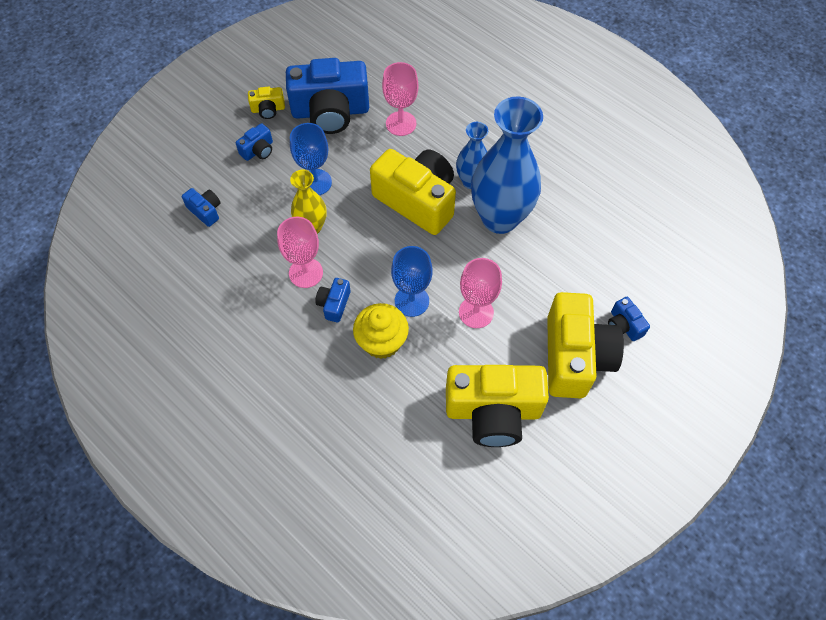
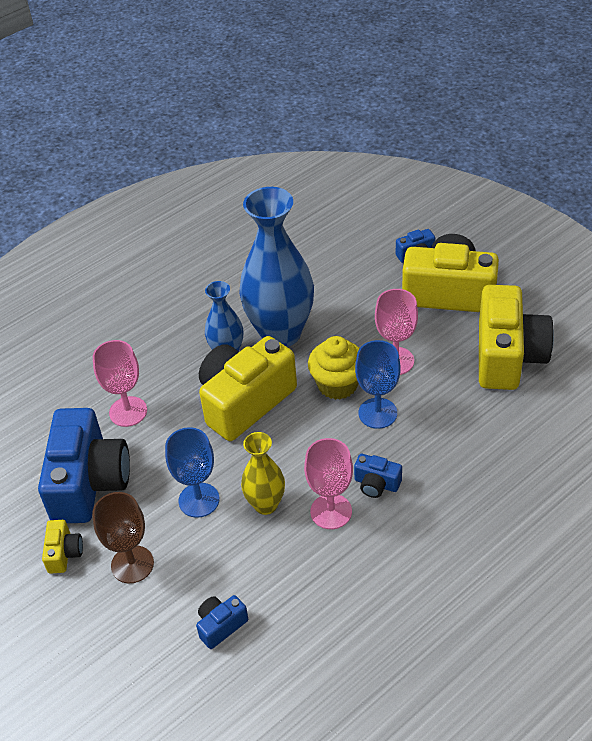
camera: 80 degrees left, 15 degrees down
blue camera [236,123,273,161] -> brown goblet [92,492,154,583]
yellow cupcake [353,303,409,359] -> yellow cupcake moved to [308,336,360,400]

